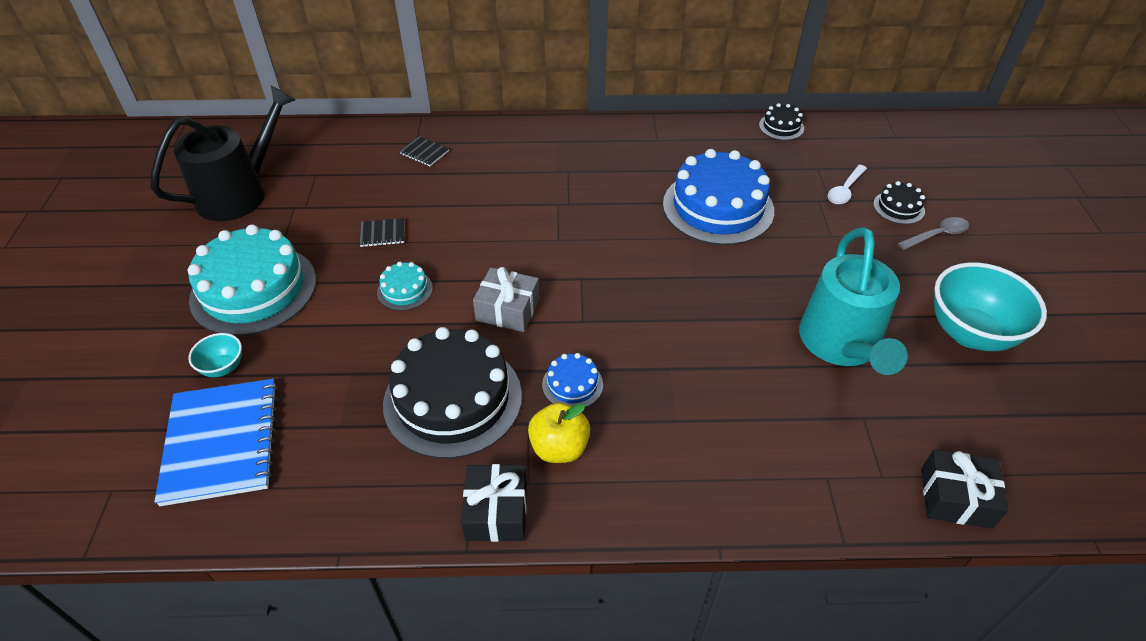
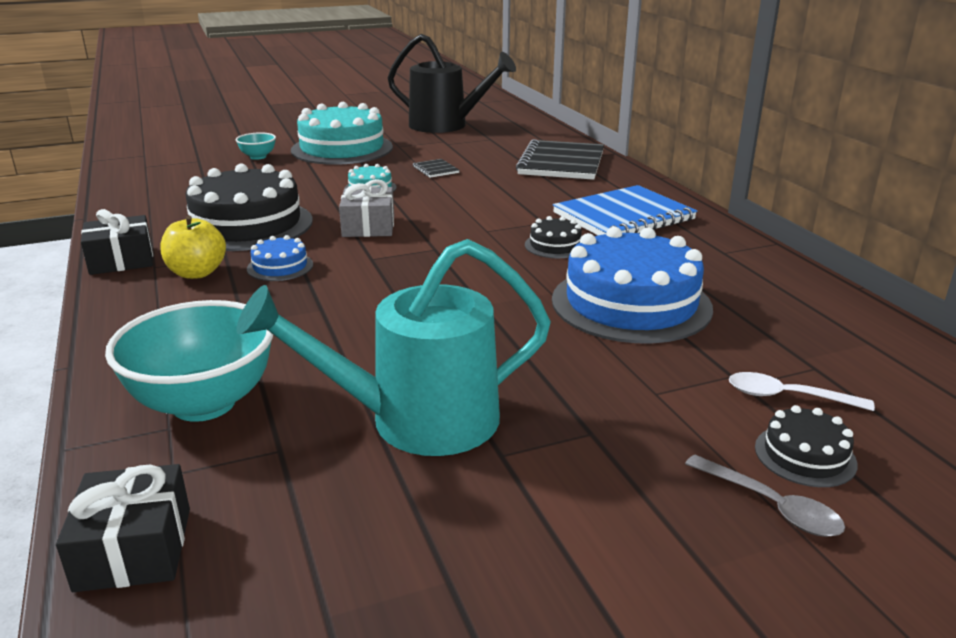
camera: 70 degrees right, 20 degrees down
blue notebook [154,379,278,506] -> blue notebook moved to [553,185,697,235]
black notebook [399,136,449,166] -> black notebook [516,139,604,180], size x2.34
black cake [759,103,804,140] -> black cake moved to [525,216,582,258]
turquoise bowl [934,262,1047,351] -> turquoise bowl moved to [105,300,273,422]

